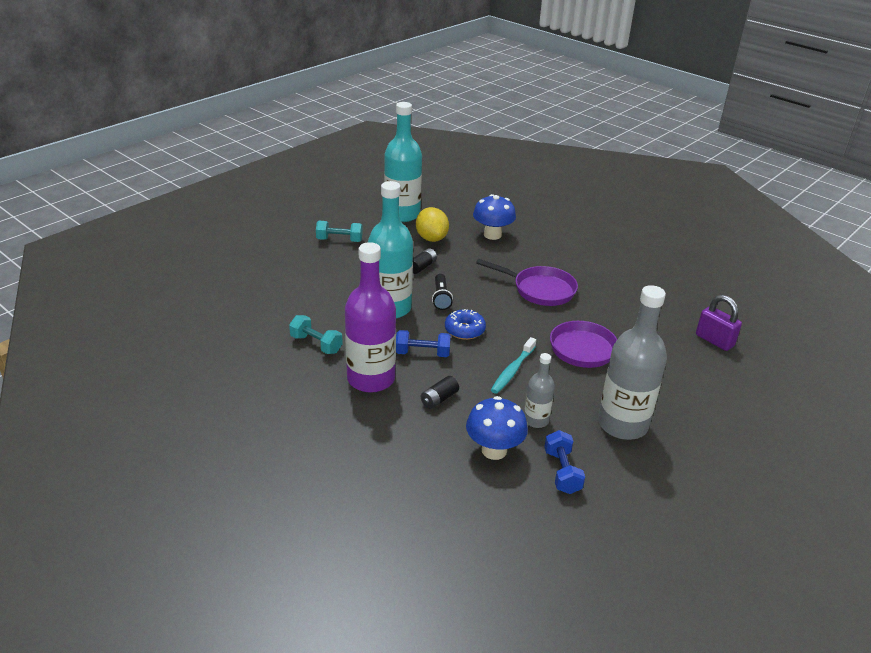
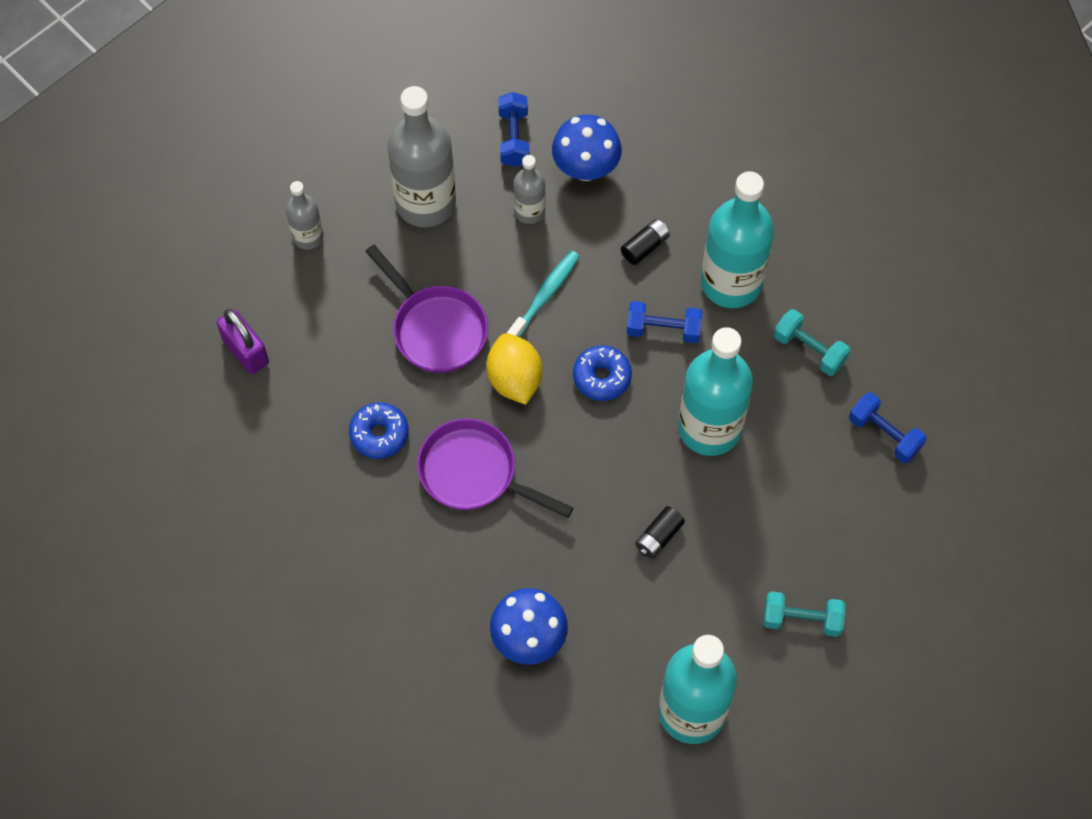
camera: 175 degrees left, 30 degrees up
purple bottle [345,242,396,393] -> turquoise bottle [701,171,774,308]
yellow lemon [416,207,449,242] -> yellow lemon moved to [486,333,542,405]
black flashlight [432,274,453,310] -> none
none -> grey bottle [286,181,324,250]
none -> blue donut [349,402,409,459]
none -> blue dumbbell [849,392,926,463]

